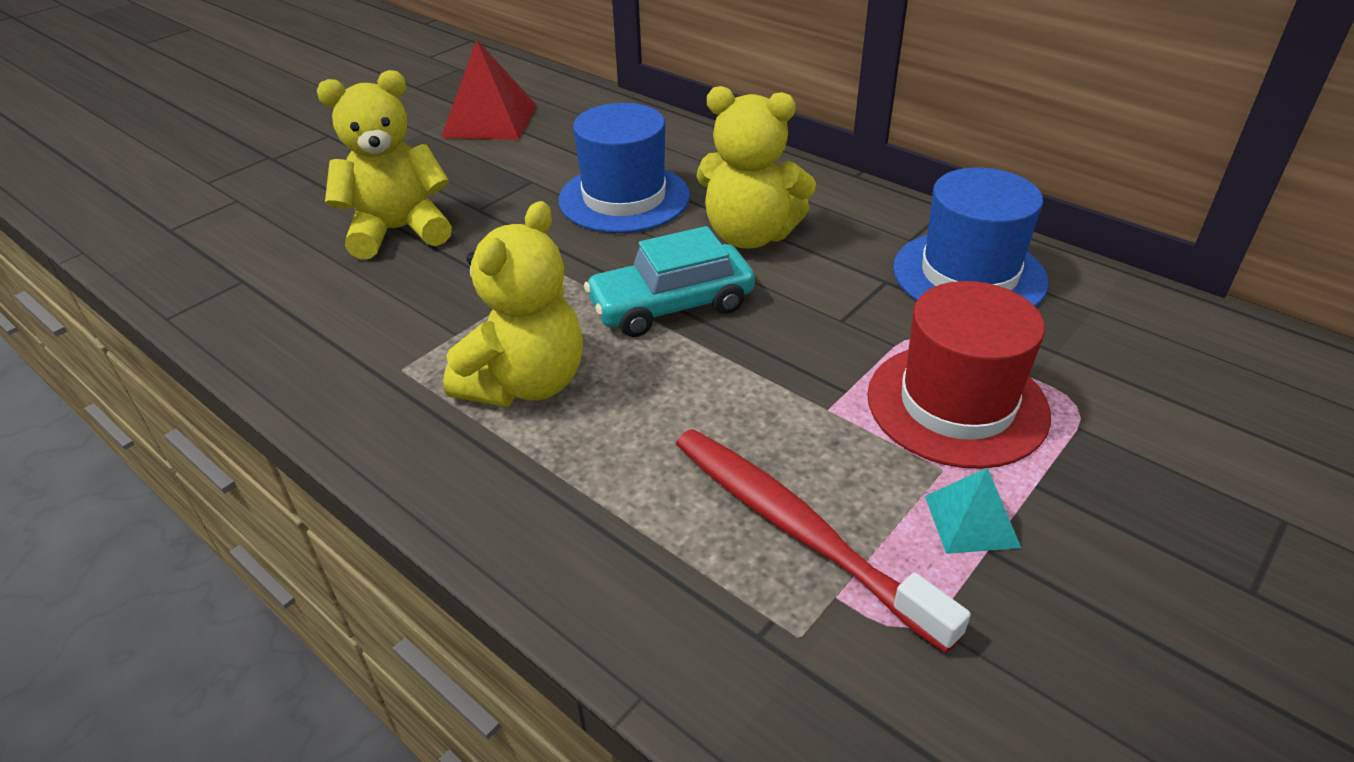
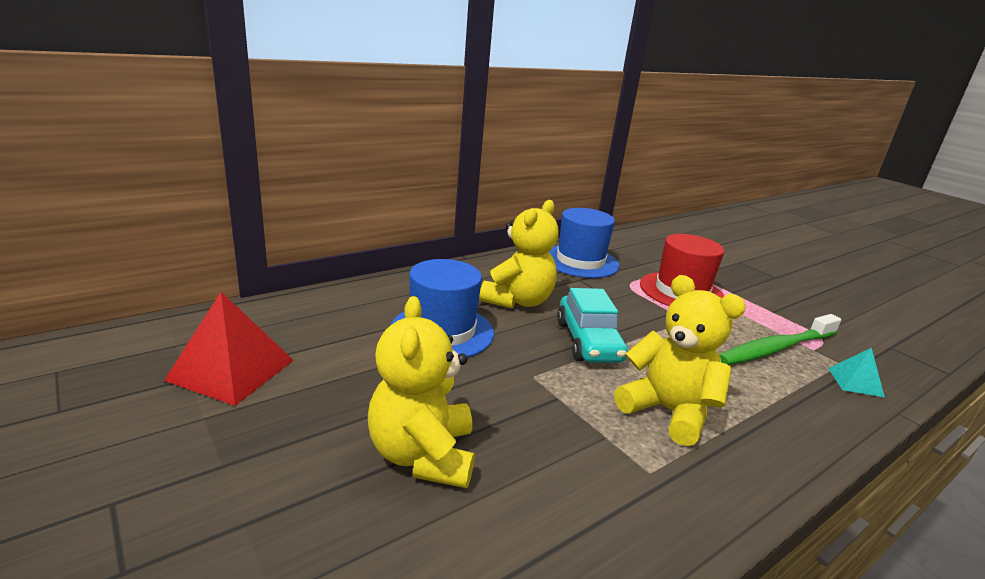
camera: 80 degrees left, 15 degrees down
red toothbrush [676,429,971,653] -> green toothbrush [719,314,841,365]
turquoise pyramid [925,468,1021,554] -> turquoise pyramid moved to [828,348,885,397]

